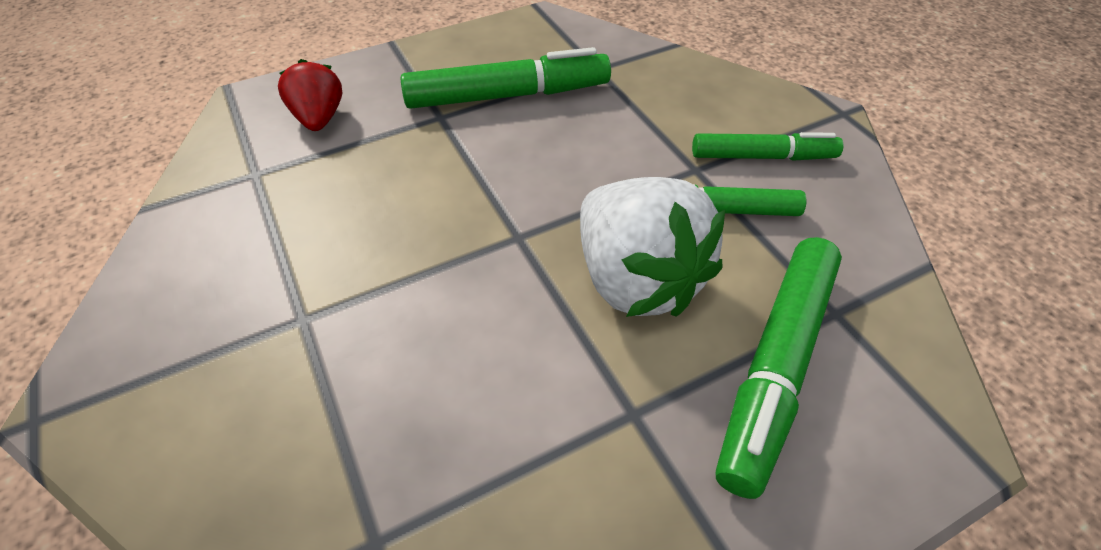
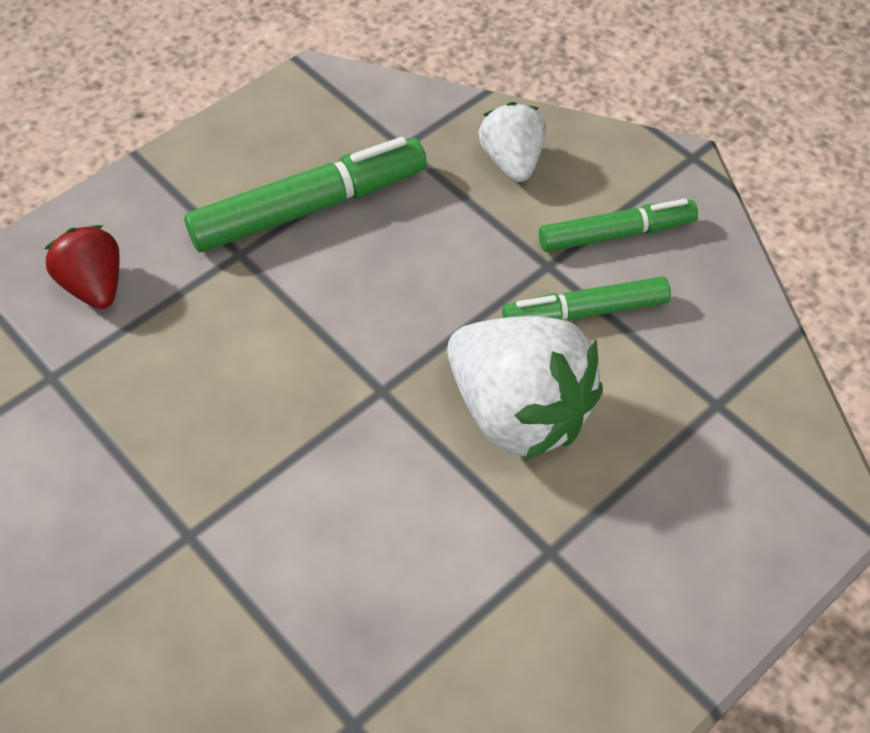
camera: 15 degrees left, 5 degrees up
green marker [716,237,842,499] -> none
none -> white strawberry [478,102,546,182]

